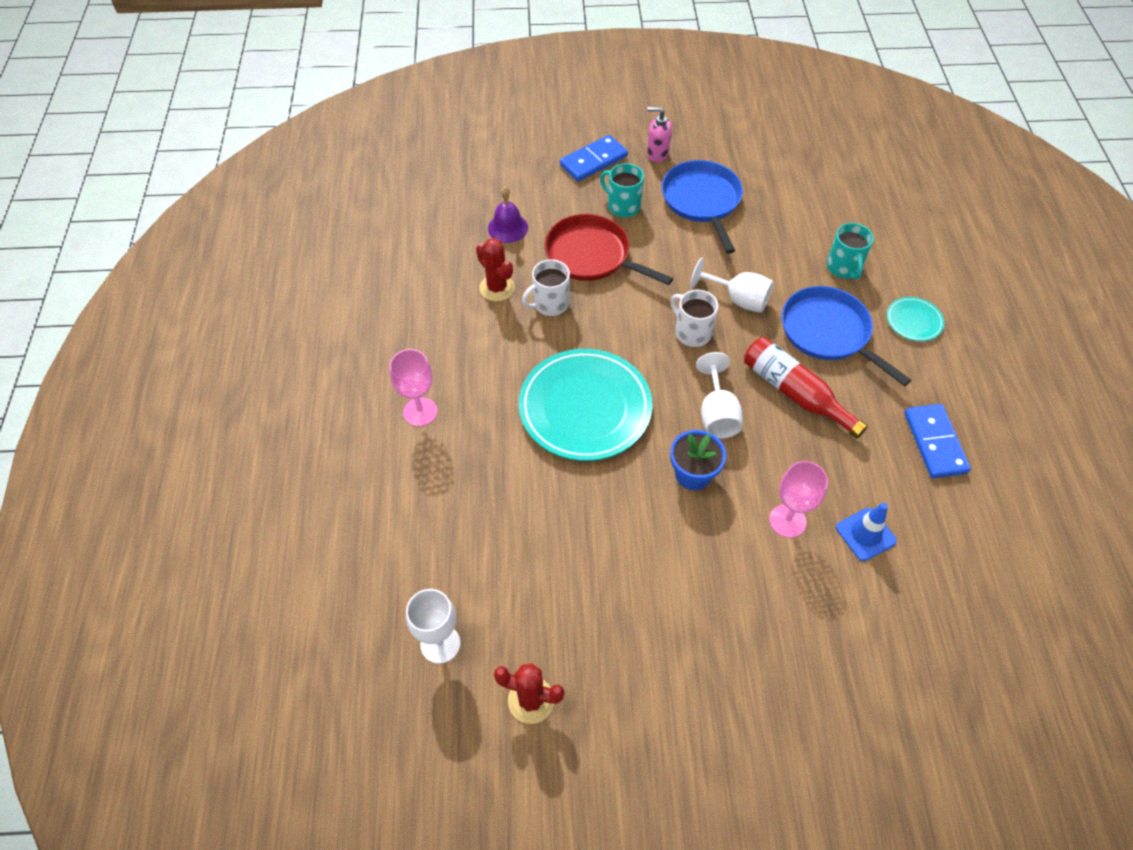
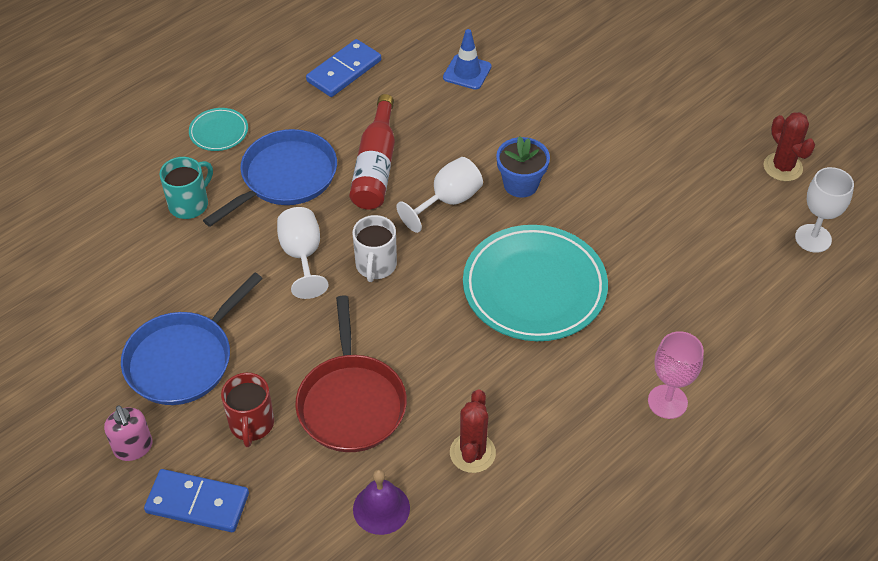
camera: 130 degrees left, 5 degrees down
white mug [522,259,570,316] -> none
turquoise mug [600,163,644,217] -> red mug [221,373,274,447]
pink goblet [769,461,828,538] -> none
blue pan [782,286,911,386] -> blue pan turned 150 degrees counterclockwise [203,129,337,227]

